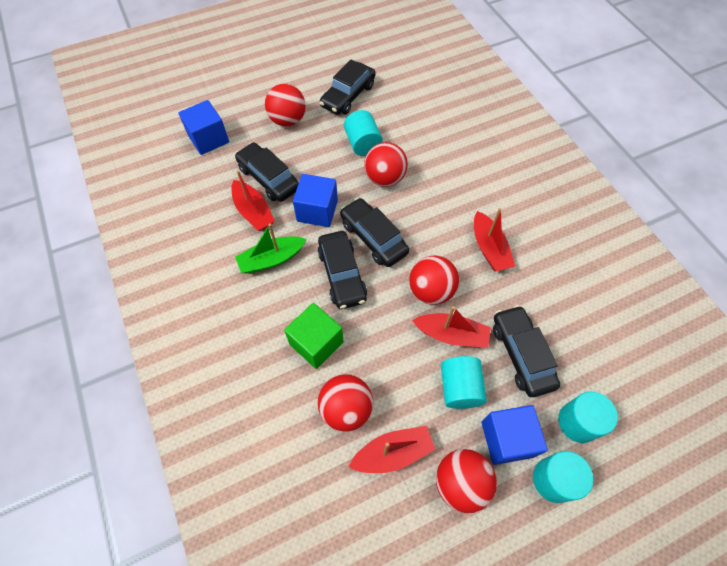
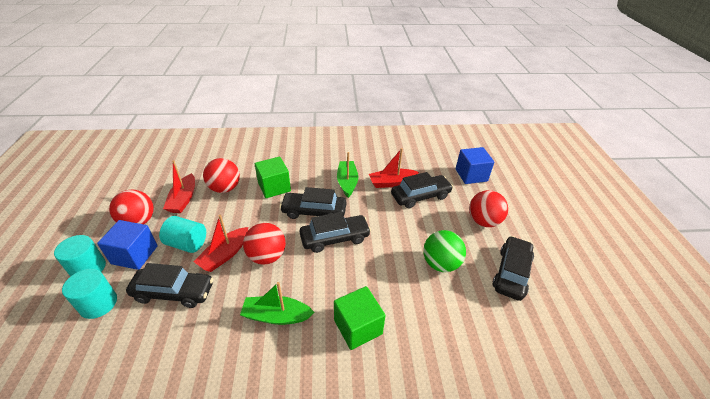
camera: 110 degrees right, 20 degrees down
blue cube [293,174,338,227] -> none
black car [319,59,376,115] -> black car turned 60 degrees clockwise [492,236,534,301]
turquoise cylinder [344,110,383,156] -> green ball [423,230,466,272]
red ball [364,142,408,187] -> none
red boat [474,208,515,272] -> green boat [240,282,314,325]
none -> green cube [334,286,386,350]

